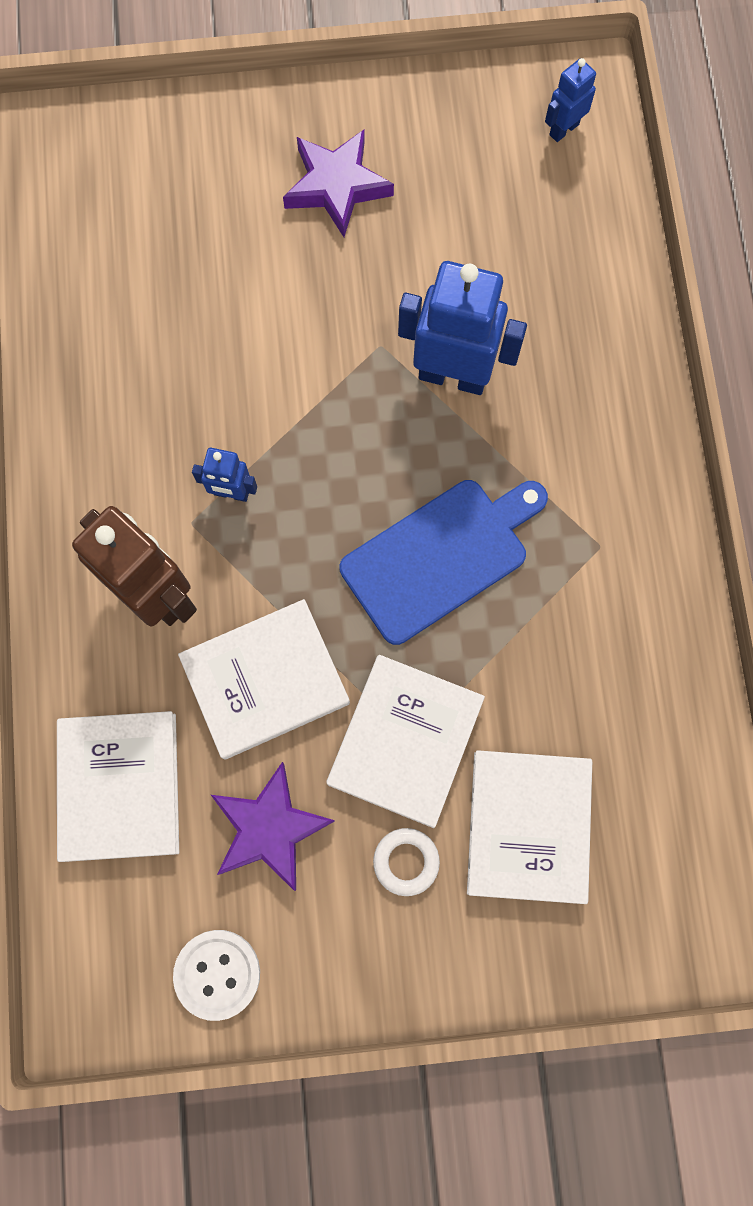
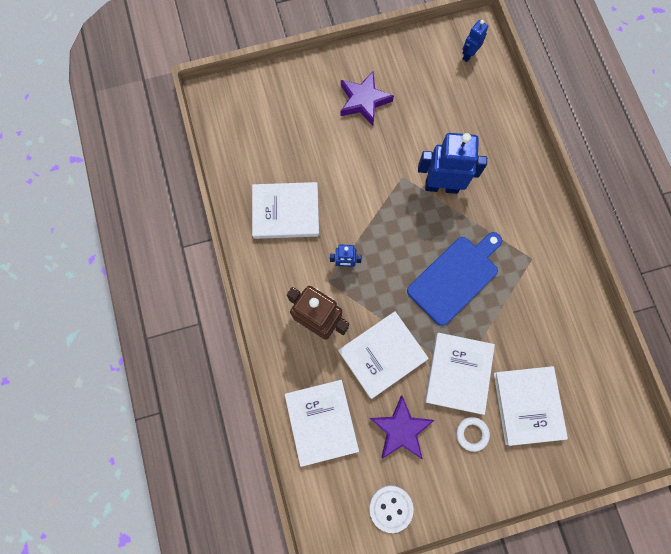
camera: 10 degrees left, 0 degrees up
none -> white book [252,182,319,239]

